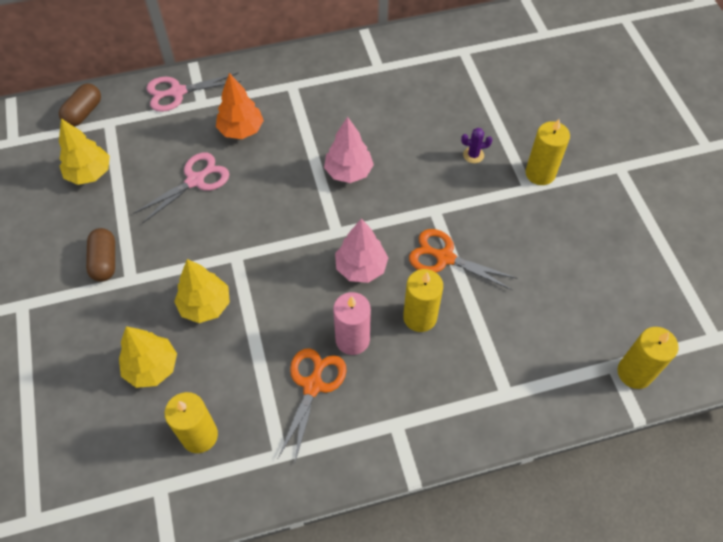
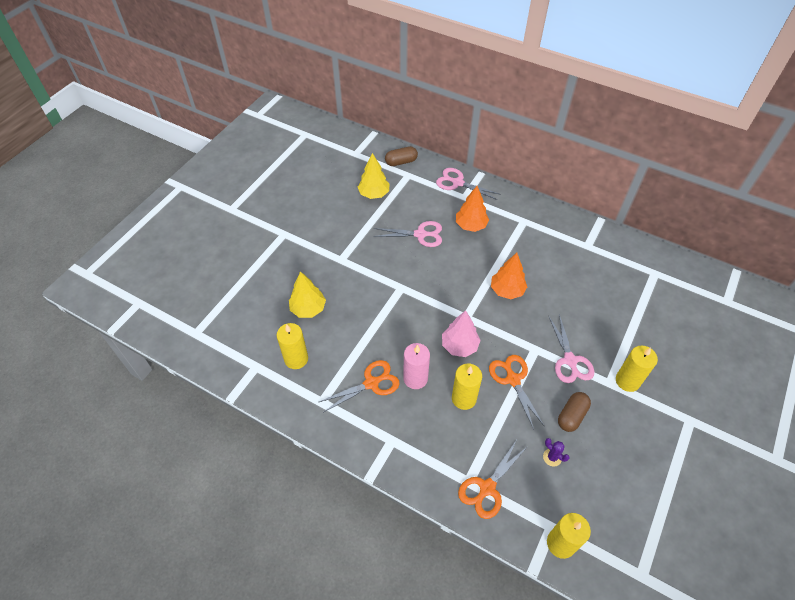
camera: 45 degrees right, 5 degrees down
brown capsule [86,228,115,282] -> brown capsule moved to [558,392,591,432]
yellow tree [174,259,230,323] -> none
pink tree [324,117,374,183] -> orange tree [491,253,527,299]
purple cactus [461,128,492,163] -> purple cactus moved to [543,438,569,467]
none -> orange scissors [458,440,528,519]
none -> pink scissors [549,314,594,383]

